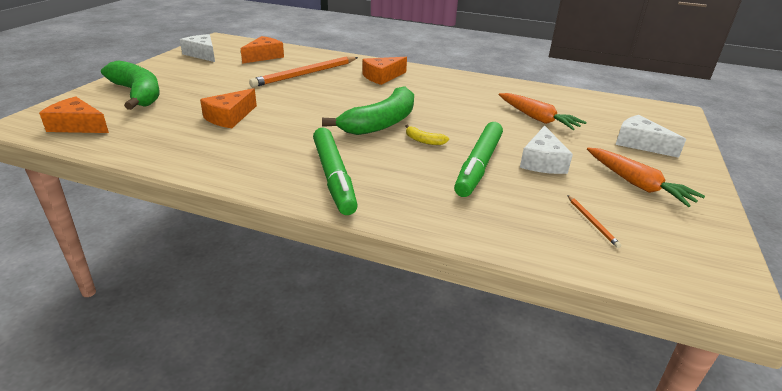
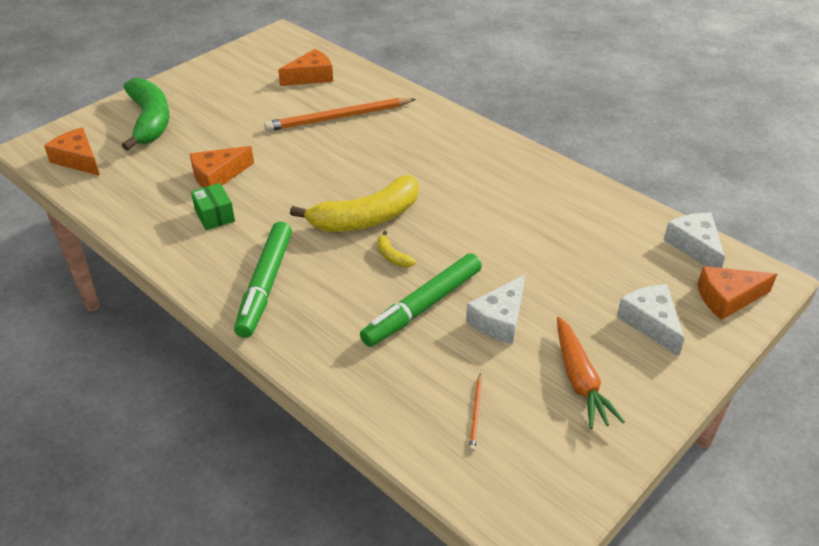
camera: 25 degrees right, 10 degrees up
white cheese [180,34,215,62] -> white cheese moved to [664,213,725,268]
green banana [322,86,414,135] -> yellow banana [290,175,419,232]
orange cheese [362,57,407,85] -> orange cheese moved to [697,266,777,320]
orange carrot [499,93,587,130] -> none
none -> green box [191,183,235,230]

